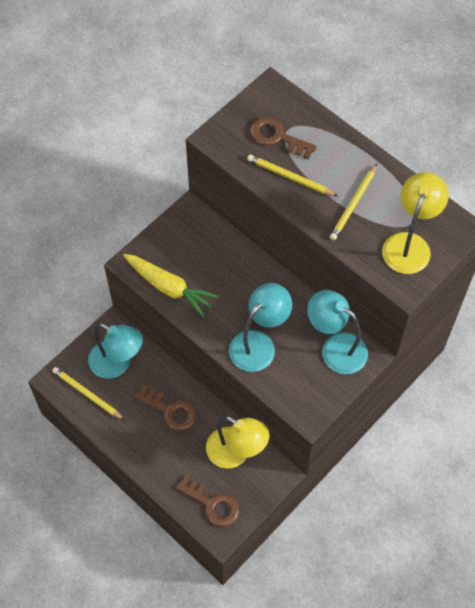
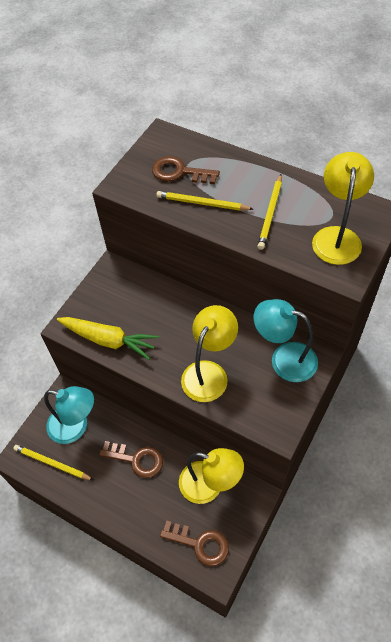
camera: 10 degrees left, 5 degrees down
turquoise lamp [229,283,292,372] -> yellow lamp [181,305,238,402]

